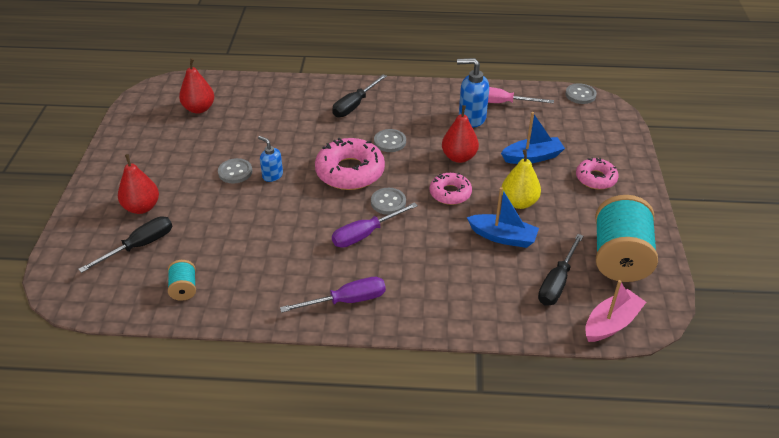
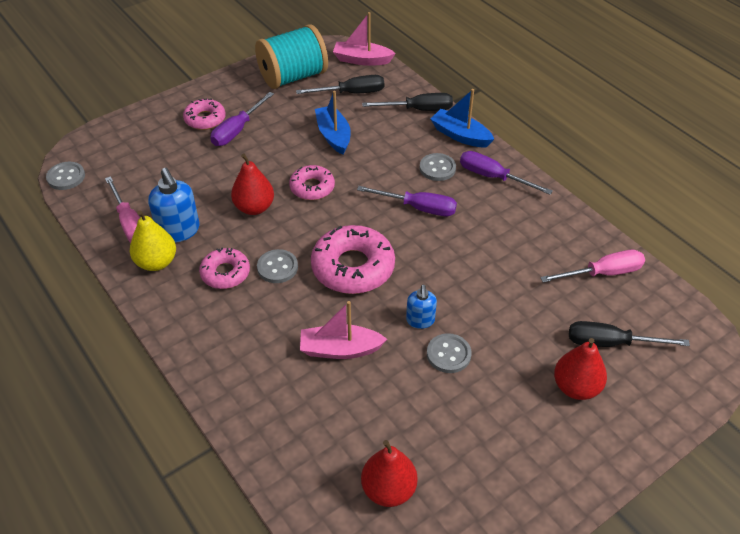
camera: 130 degrees left, 5 degrees up
turquoise spool [168,260,196,301] -> pink screwdriver [540,250,645,283]
black screwdriver [332,74,387,117] -> black screwdriver moved to [362,93,453,111]
grey button [371,188,406,215] -> grey button moved to [419,153,456,181]
blue boat [501,112,565,164] -> blue boat moved to [430,89,494,147]
yellow pear [502,149,541,209] -> yellow pear moved to [130,210,176,271]
none -> pink donut [199,248,250,289]
none -> purple screwdriver [210,92,274,146]
none -> pink boat [300,301,387,359]

